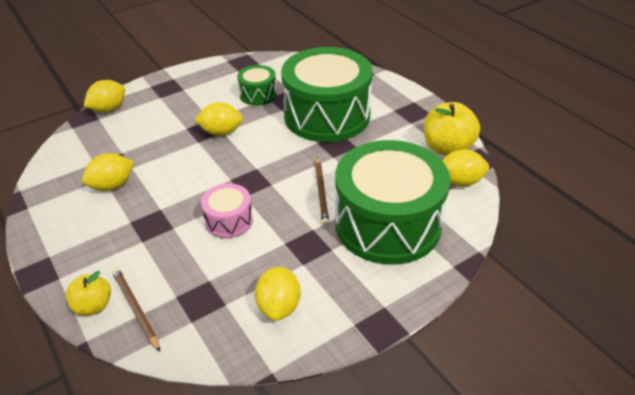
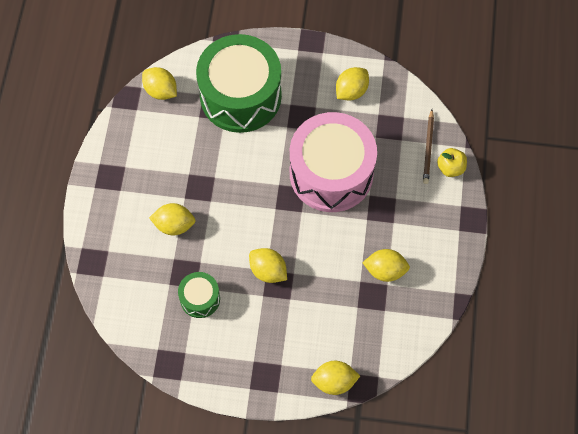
camera: 140 degrees left, 25 degrees up
pink drum [201,183,253,239] -> pink drum [290,112,377,212], size x2.20
green drum [281,47,373,142] -> yellow lemon [149,203,196,235]
brown pencil [315,157,329,226] -> none
yellow apple [424,102,480,156] -> none

